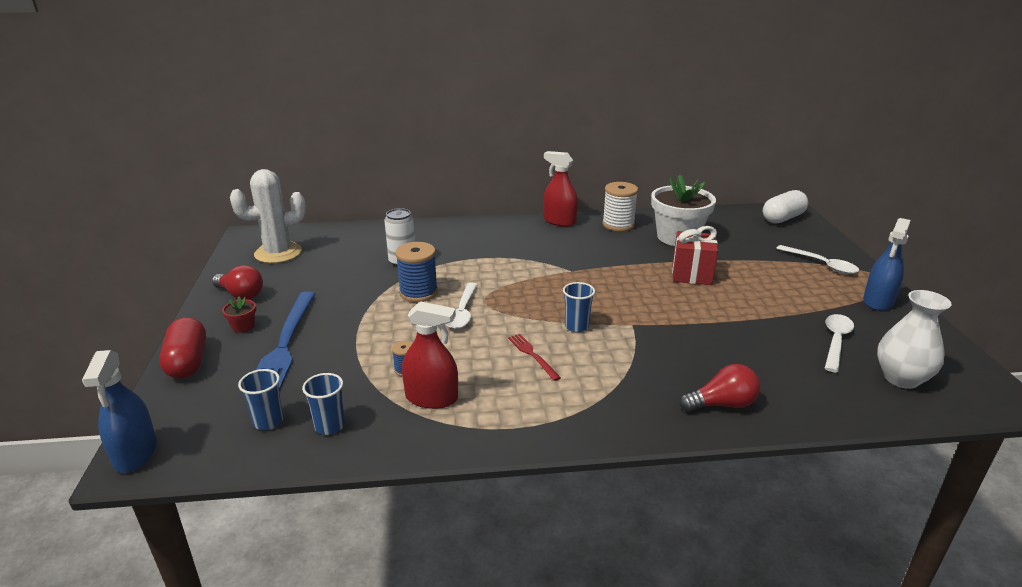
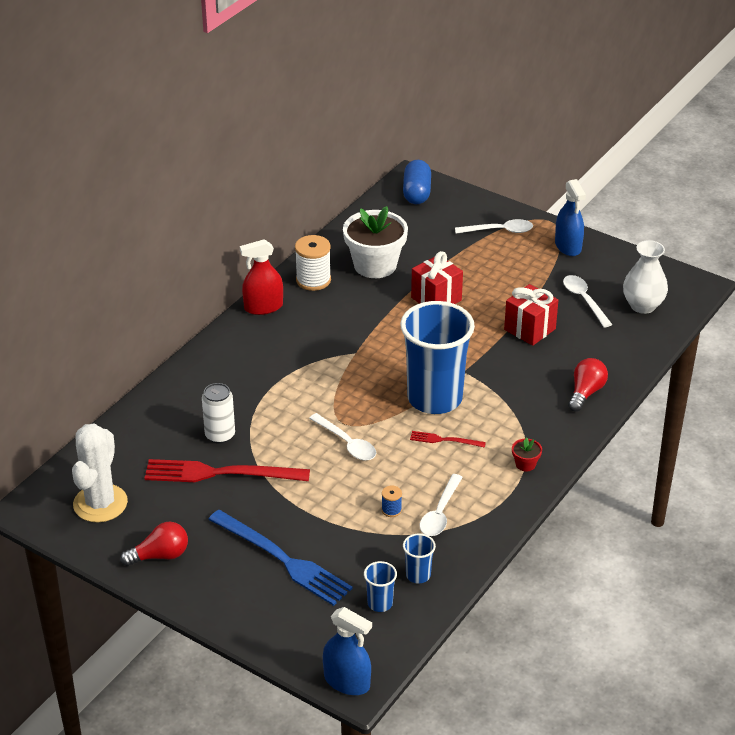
camera: 50 degrees left, 10 degrees up
red capsule [159,317,206,379] -> none
red flower pot [222,296,256,333] -> red flower pot moved to [512,437,542,471]
blue spool [395,242,438,302] -> none
red spray bottle [402,301,458,409] -> white spoon [420,474,463,536]
blue cup [563,282,595,332] -> blue cup [400,301,475,414], size x2.48
white capsule [763,190,808,224] -> blue capsule [403,160,431,204]
none -> red fork [144,459,310,482]
none -> red gift [504,284,559,346]

